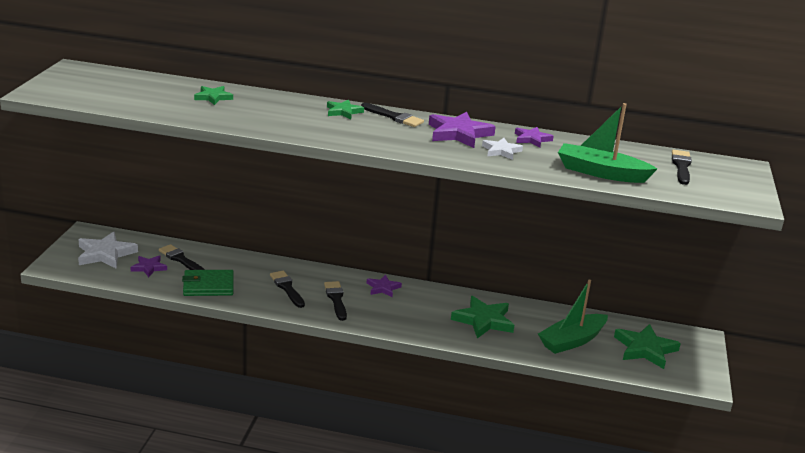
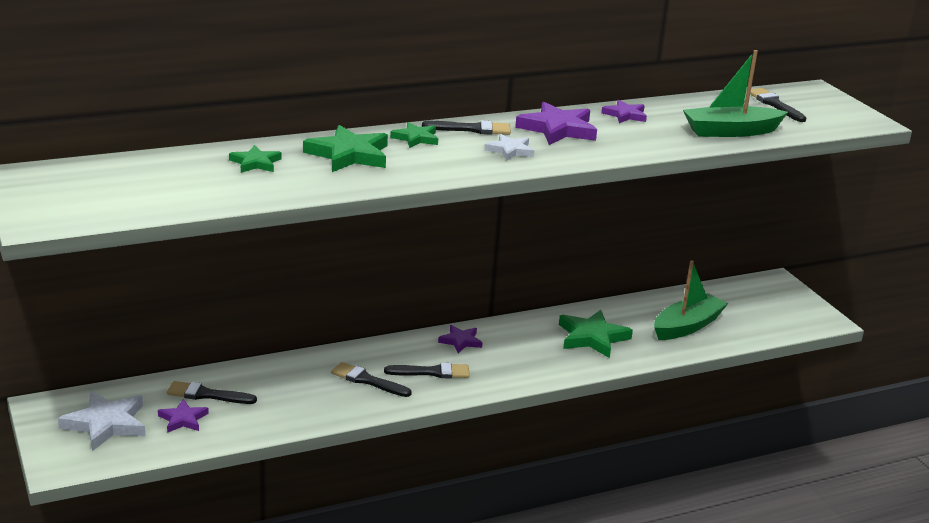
camera: 35 degrees left, 0 degrees up
green wallet [182,270,234,296] -> none
black brush [324,281,347,321] -> black brush turned 135 degrees clockwise [384,362,470,378]
white star [482,138,523,160] -> white star moved to [485,134,534,161]
green boat [538,280,608,354] -> green boat turned 150 degrees counterclockwise [654,261,728,340]
green star [614,324,681,369] -> green star moved to [303,125,388,172]

